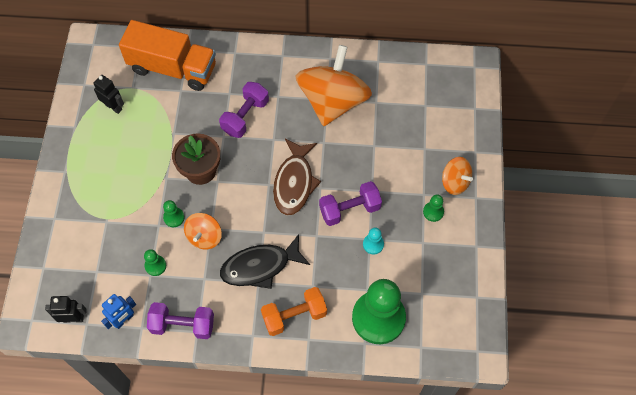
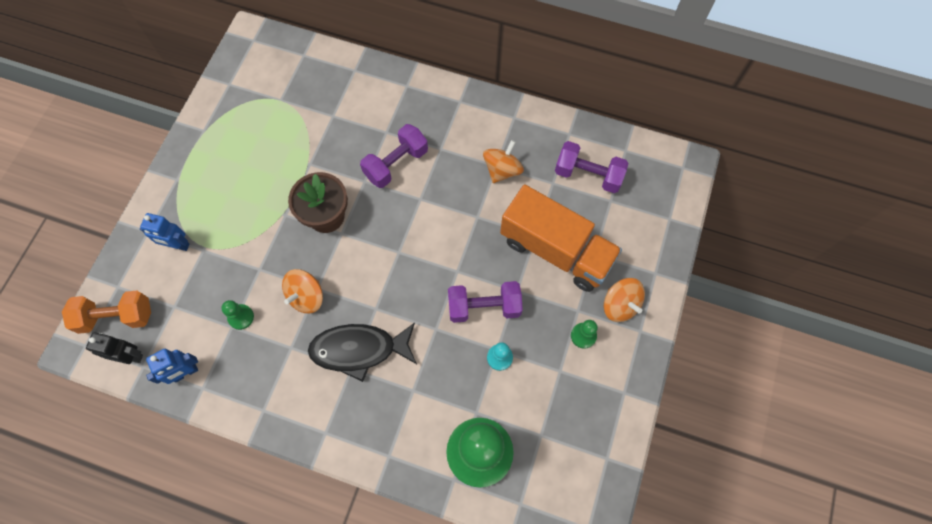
camera: 15 degrees right, 5 degrees up
black robot [93,75,124,114] -> none
orange truck [119,20,216,91] -> orange truck moved to [500,185,622,292]
purple dumbbell [147,302,214,339] -> purple dumbbell moved to [555,141,629,193]
green pawn [163,200,185,227] -> none
orange dumbbell [261,287,327,336] -> orange dumbbell moved to [62,291,151,334]
brown fish [273,139,321,215] -> none
orange spinning top [295,45,372,126] -> orange spinning top [483,140,524,183], size x0.48
none -> blue robot [140,213,190,251]

